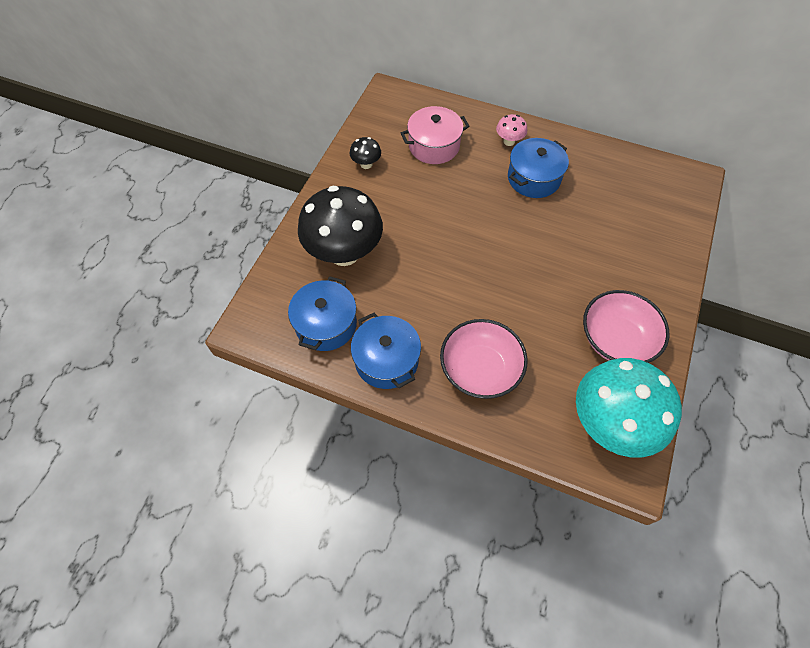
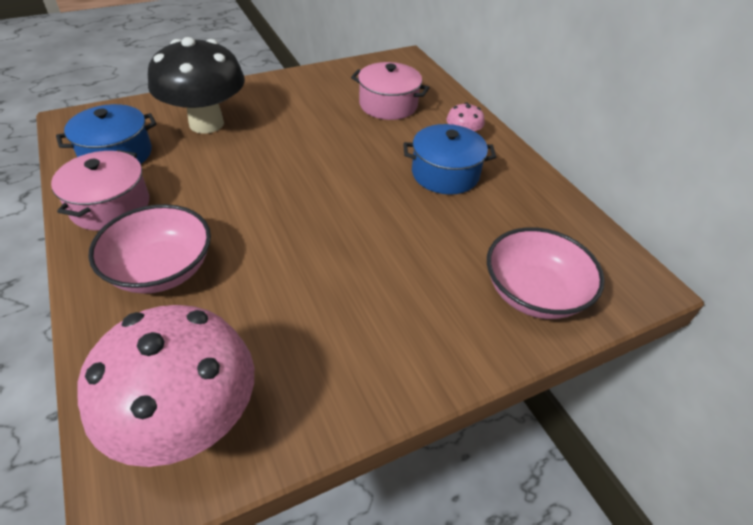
camera: 40 degrees right, 15 degrees down
black mushroom [350,137,381,169] -> none
blue pot [351,313,421,389] -> pink pot [51,150,149,231]
turquoise mushroom [576,358,682,458] -> pink mushroom [78,305,254,467]
pink bowl [583,290,669,363] -> pink bowl moved to [487,227,605,319]

